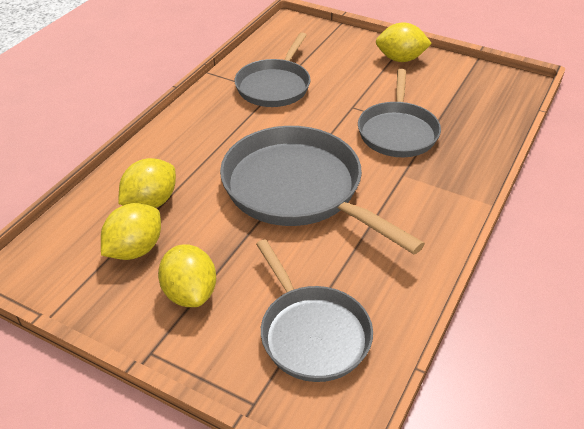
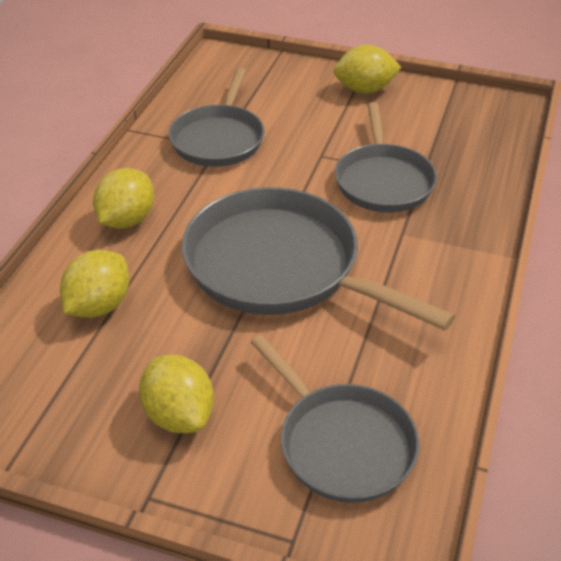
camera: 10 degrees left, 0 degrees up
yellow lemon [101,203,161,260] -> yellow lemon moved to [93,168,154,229]

